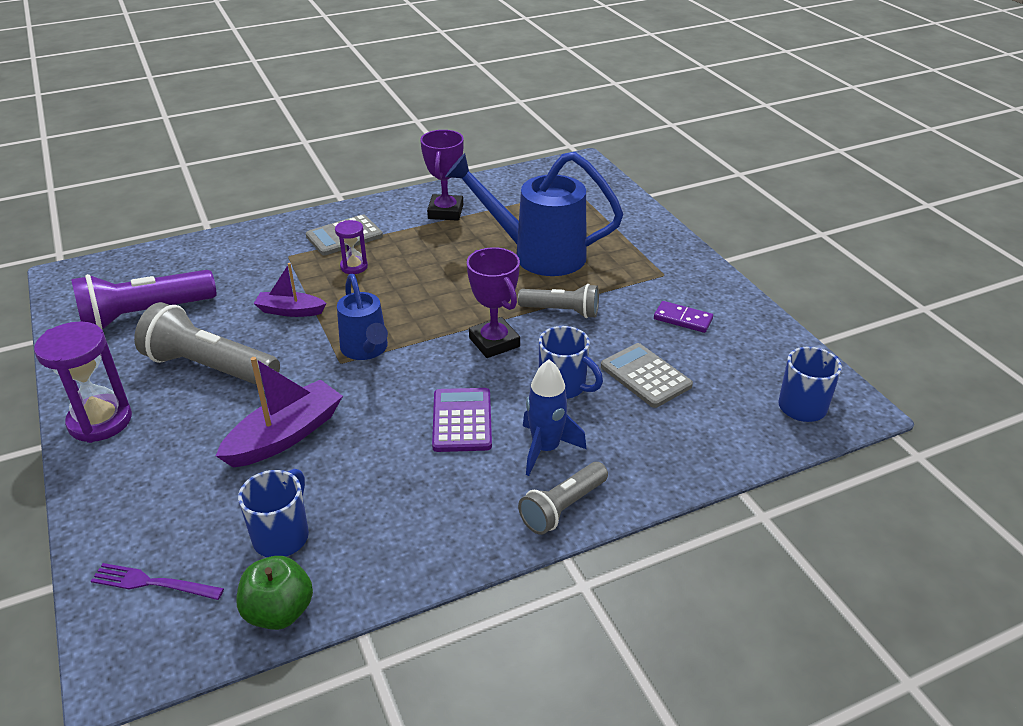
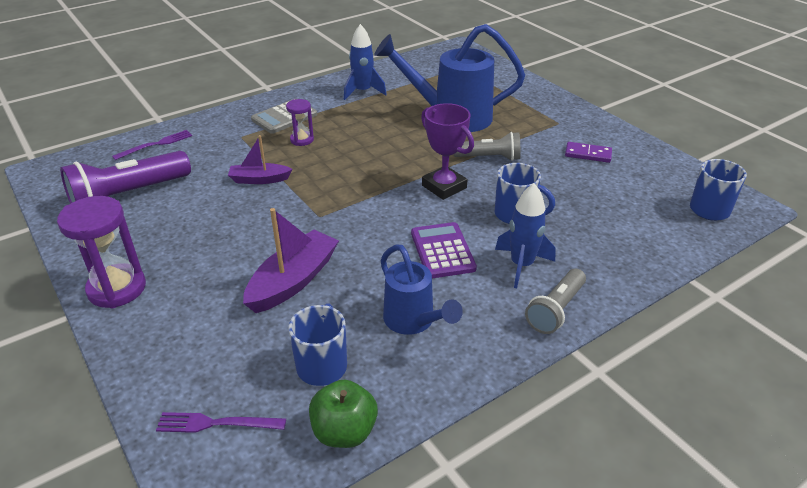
camera: 10 degrees left, 0 degrees up
grey flashlight [134,302,280,387] -> none
blue watering can [337,274,388,360] -> blue watering can moved to [381,244,463,335]
purple trophy [420,130,464,221] -> blue rocket [344,24,387,100]
grey calculator [601,343,693,408] -> none
none -> purple fork [112,130,192,160]

